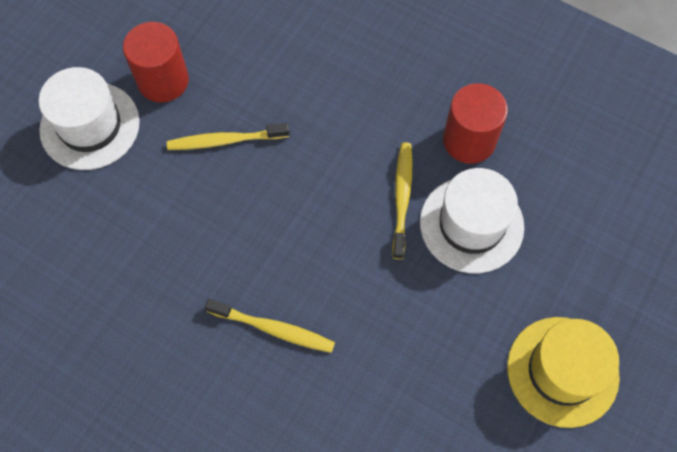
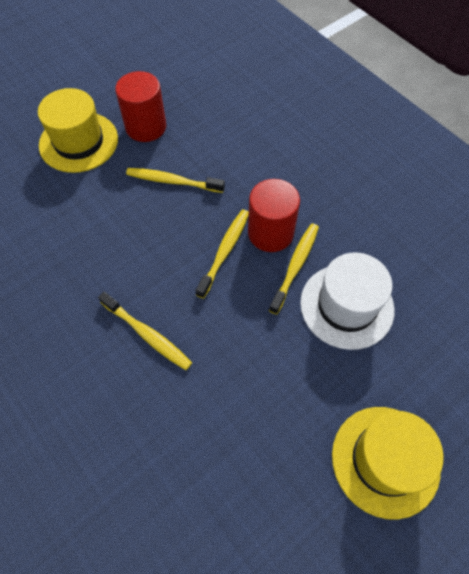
camera: 20 degrees right, 5 degrees down
white hat [39,67,140,170] -> yellow hat [38,88,118,173]
red cylinder [443,83,508,164] -> red cylinder moved to [248,179,300,252]
none -> yellow toothbrush [196,210,249,299]

